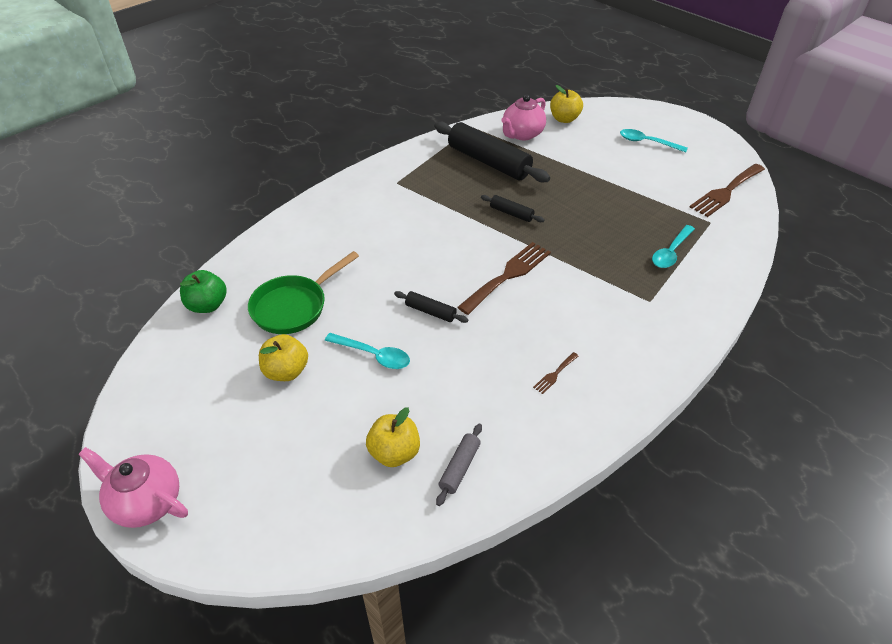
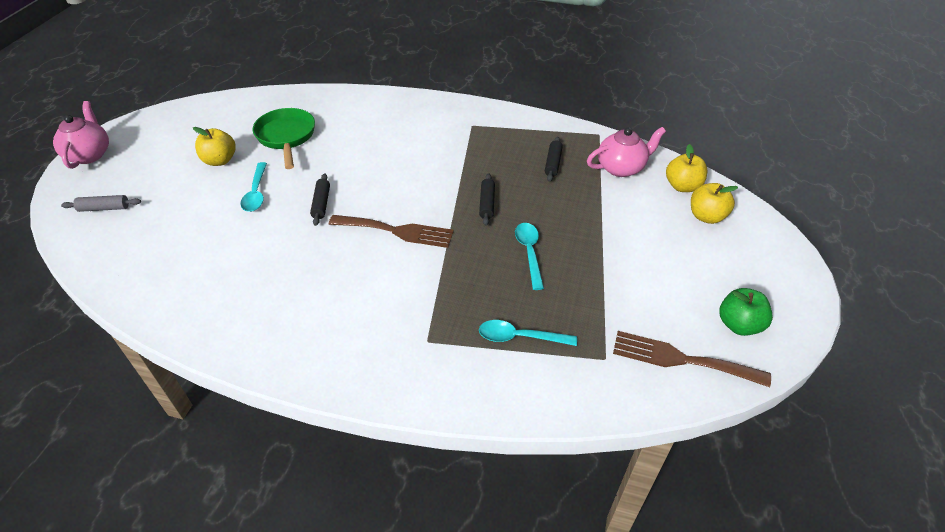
camera: 60 degrees right, 0 degrees up
green apple [180,270,227,313] -> green apple moved to [719,288,773,336]
green pan [248,251,359,334] -> green pan turned 60 degrees clockwise [252,108,315,169]
yellow apple [366,407,420,467] -> yellow apple moved to [691,183,738,224]
black rolling pin [434,122,550,182] -> black rolling pin [545,137,563,182], size x0.46
grey rolling pin [436,424,482,506] -> grey rolling pin moved to [61,195,141,212]
pink teapot [501,94,546,140] -> pink teapot turned 150 degrees clockwise [587,127,666,177]
brown fork [533,352,579,394] -> none
turquoise spoon [620,129,688,153] -> turquoise spoon moved to [515,223,544,290]

